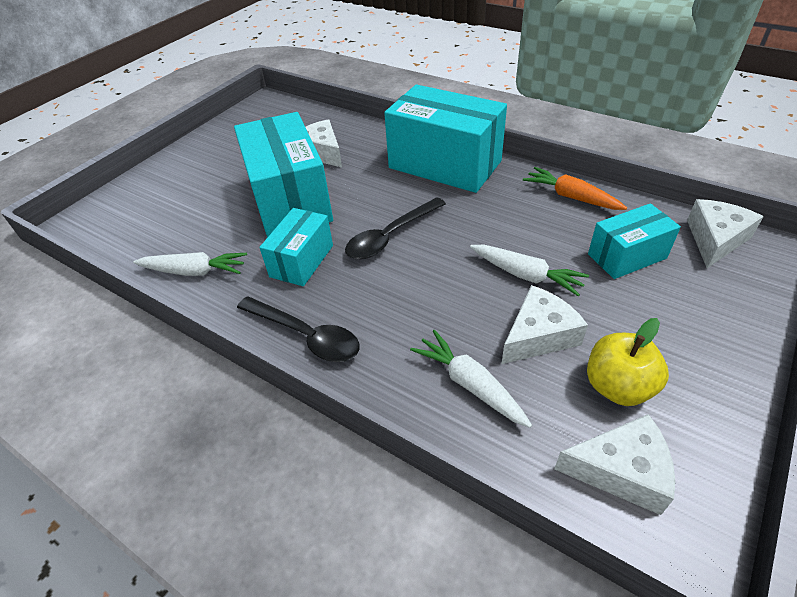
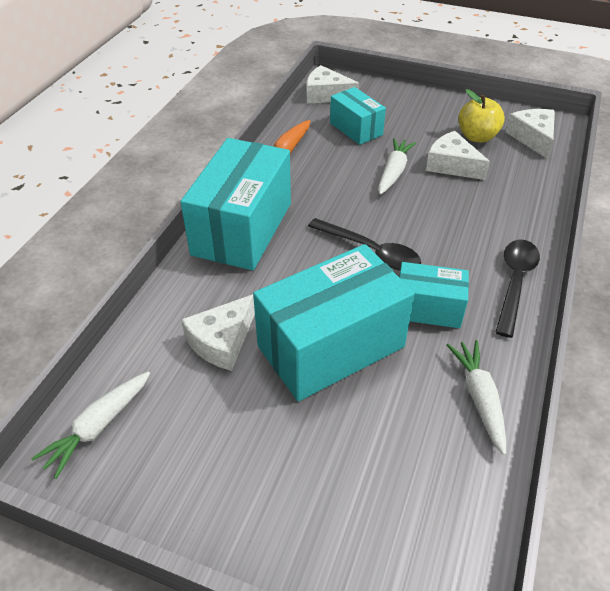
camera: 105 degrees left, 0 degrees up
white carrot [410,329,532,428] -> white carrot moved to [31,371,150,479]

